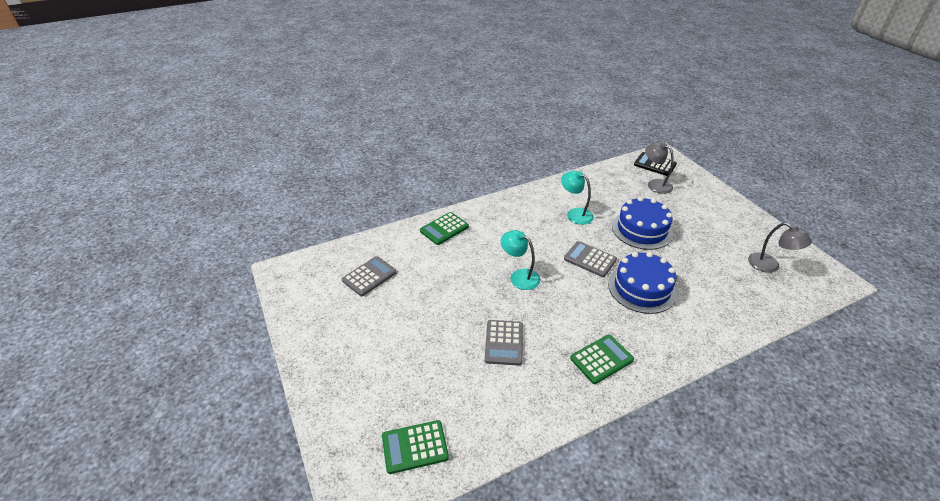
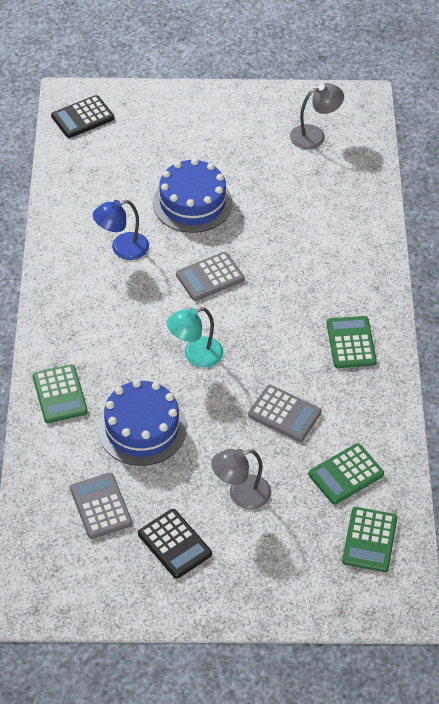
camera: 65 degrees left, 10 degrees up
turquoise lamp [561,171,594,225] -> blue lamp [93,200,149,260]
blue cake [608,252,677,314] -> blue cake moved to [98,380,187,466]
grey lamp [645,143,674,194] -> grey lamp moved to [211,449,271,510]
none -> black calculator [138,509,212,579]
none -> green calculator [309,443,384,505]

